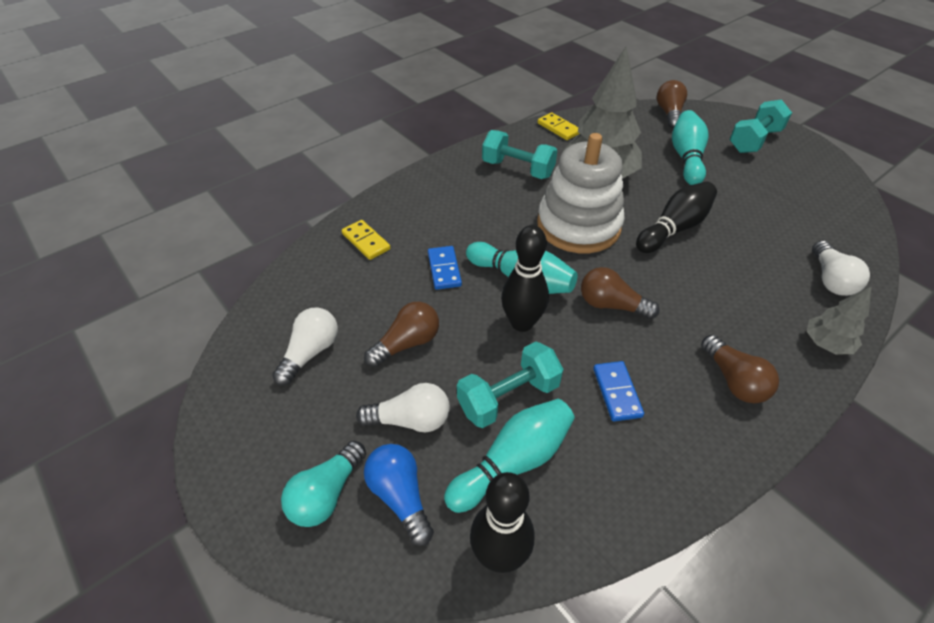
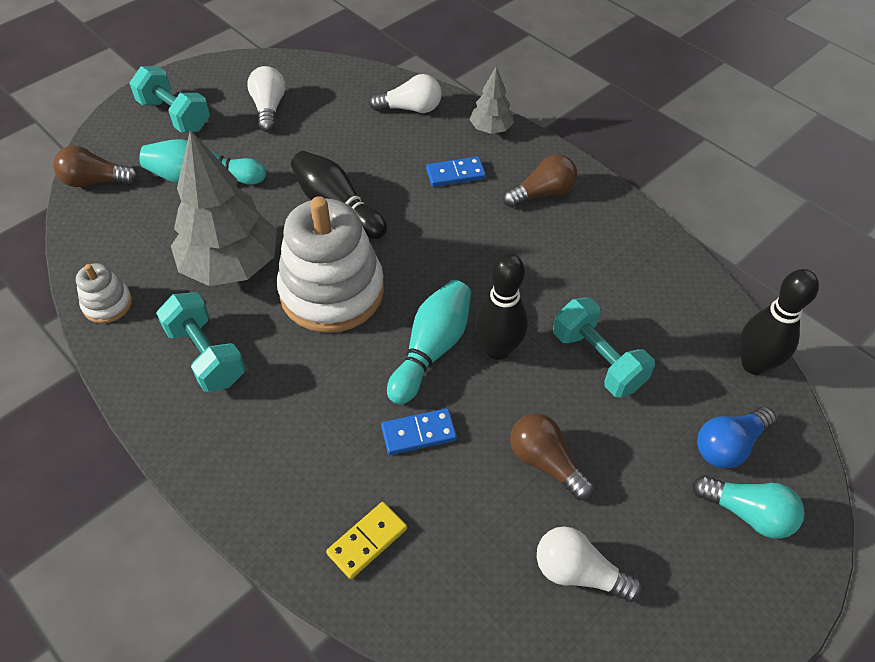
camera: 95 degrees left, 5 degrees up
white light bulb [356,383,450,432] -> white light bulb moved to [247,66,285,132]
turquoise bowling pin [444,399,575,513] -> none
turquoise dumbbell [482,130,558,179] -> turquoise dumbbell turned 60 degrees counterclockwise [156,292,246,392]
yellow domino [538,113,580,140] -> white stacking toy [76,263,132,323]
brown light bulb [581,267,660,319] -> none
blue domino [593,361,644,421] -> blue domino moved to [426,157,486,187]

